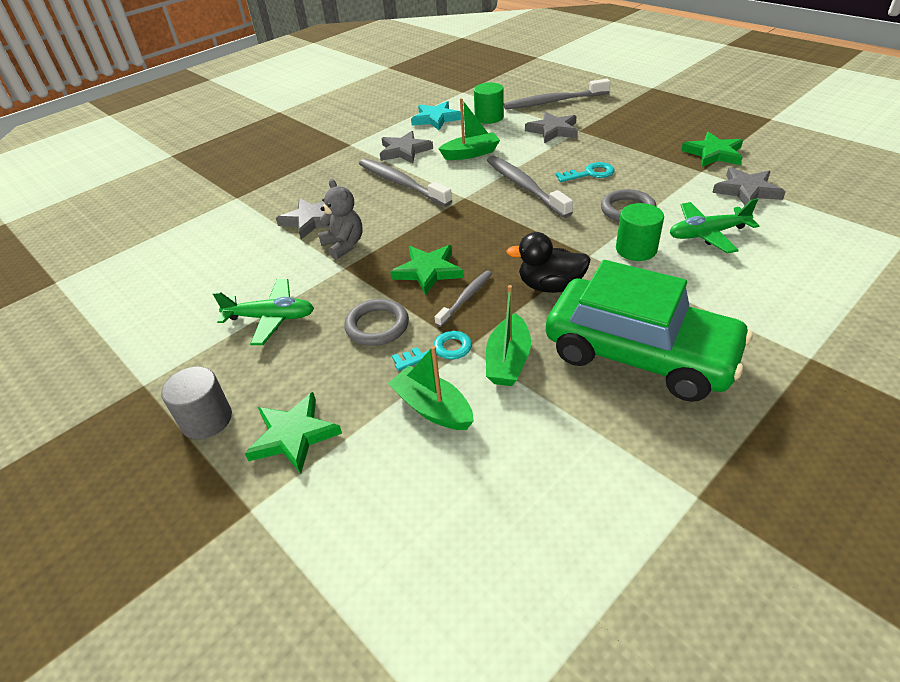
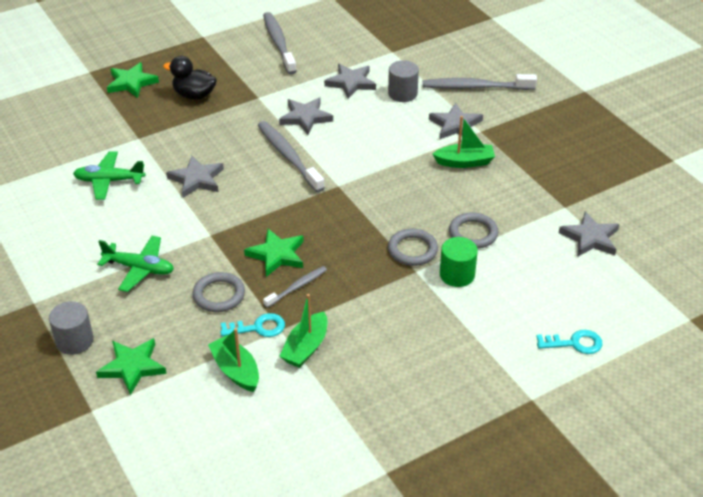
camera: 10 degrees right, 0 degrees up
grey teddy bear [318,179,363,260] -> none
turquoise star [411,101,461,130] -> grey star [324,64,376,99]
green boat [439,98,500,160] -> green boat moved to [433,116,495,168]
green cylinder [474,82,504,124] -> grey cylinder [388,60,419,102]
grey toothbrush [487,156,573,218] -> grey toothbrush moved to [263,12,297,74]
black duck [506,232,591,293] -> black duck moved to [163,56,217,100]
green car [546,260,752,402] -> none
turquoise key [555,162,615,182] -> turquoise key moved to [536,330,603,354]
green plane [670,198,759,254] -> green plane moved to [73,151,145,200]
green star [681,132,743,167] -> green star moved to [107,62,159,98]
none -> grey ring [388,228,438,266]

